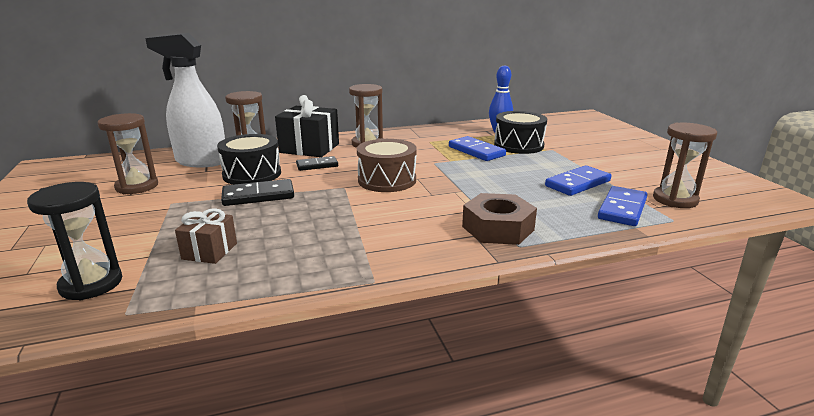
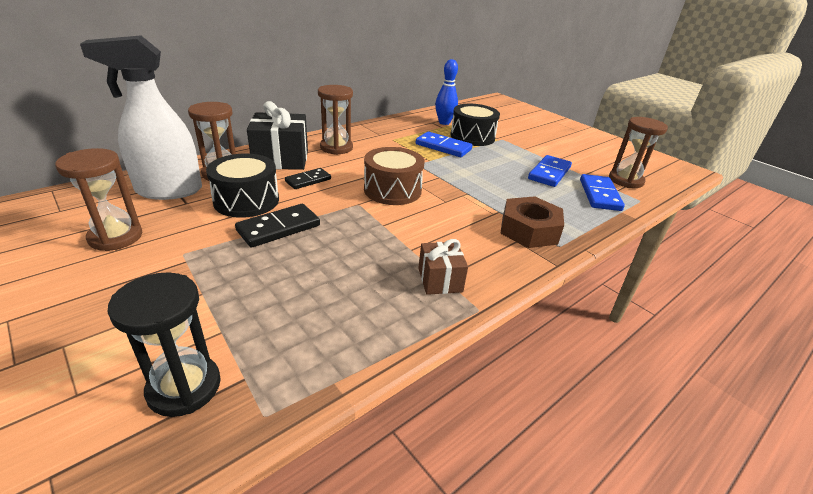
camera: 25 degrees left, 10 degrees up
brown gift [175,208,237,264] -> brown gift moved to [418,239,468,295]

